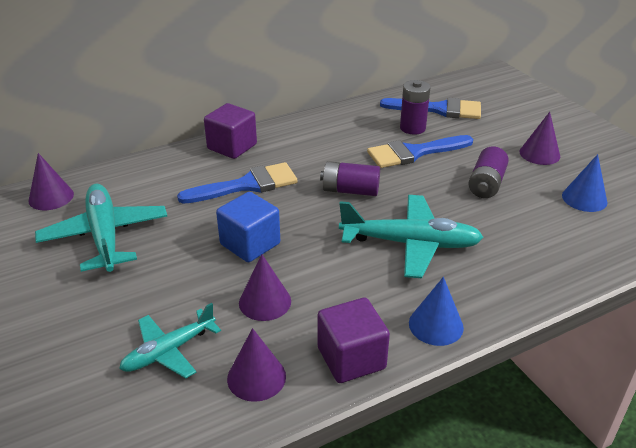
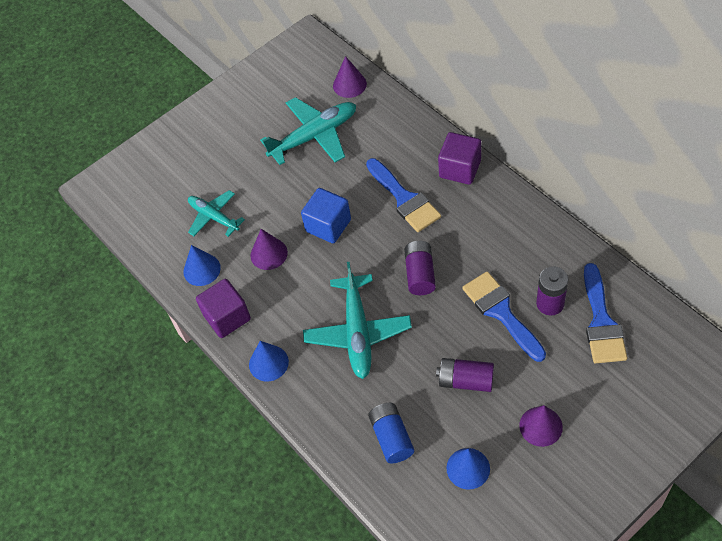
camera: 85 degrees right, 20 degrees up
purple cone [227,328,286,402] -> blue cone [183,245,221,286]
none -> blue battery [368,403,414,463]

